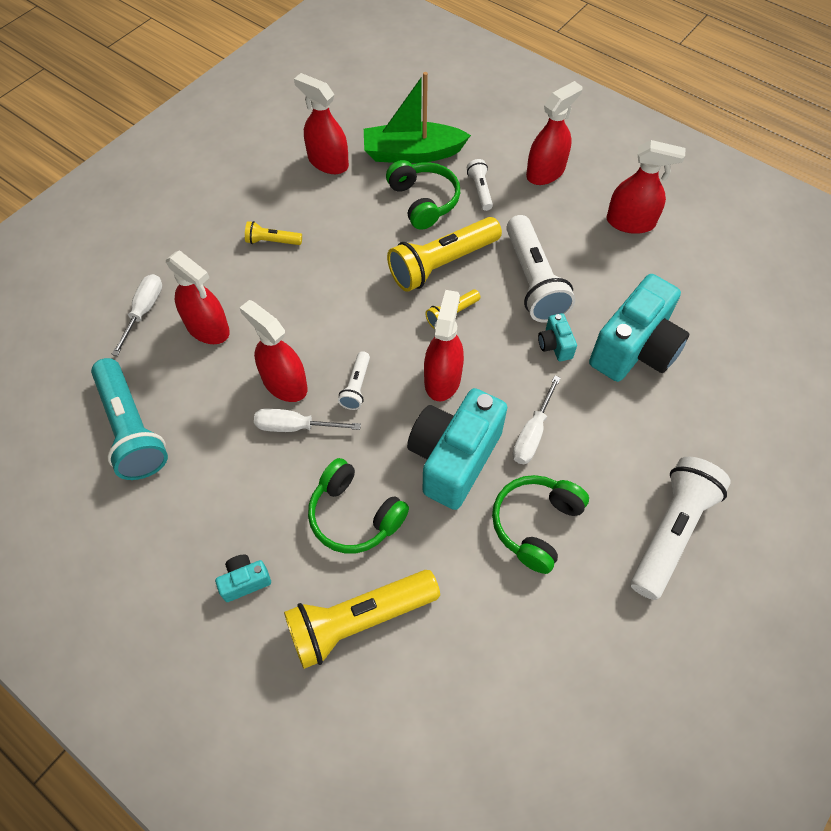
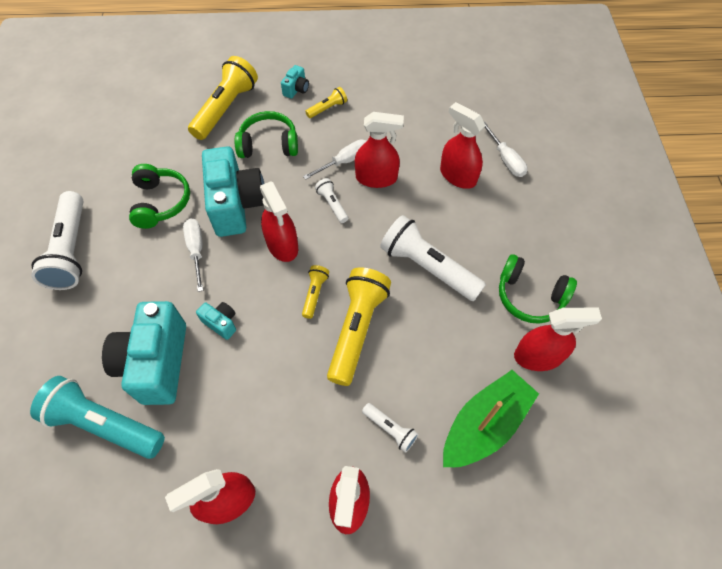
camera: 140 degrees right, 0 degrees up
turquoise flashlight [91,358,168,480] -> turquoise flashlight moved to [30,376,165,459]
red spray bottle [166,250,230,344] -> red spray bottle turned 45 degrees clockwise [440,102,485,189]
yellow flashlight [245,221,302,245] -> yellow flashlight moved to [305,87,347,118]
green headphones [386,160,460,230] -> green headphones moved to [499,254,577,324]
white flashlight [506,215,575,323] -> white flashlight moved to [380,215,486,301]

